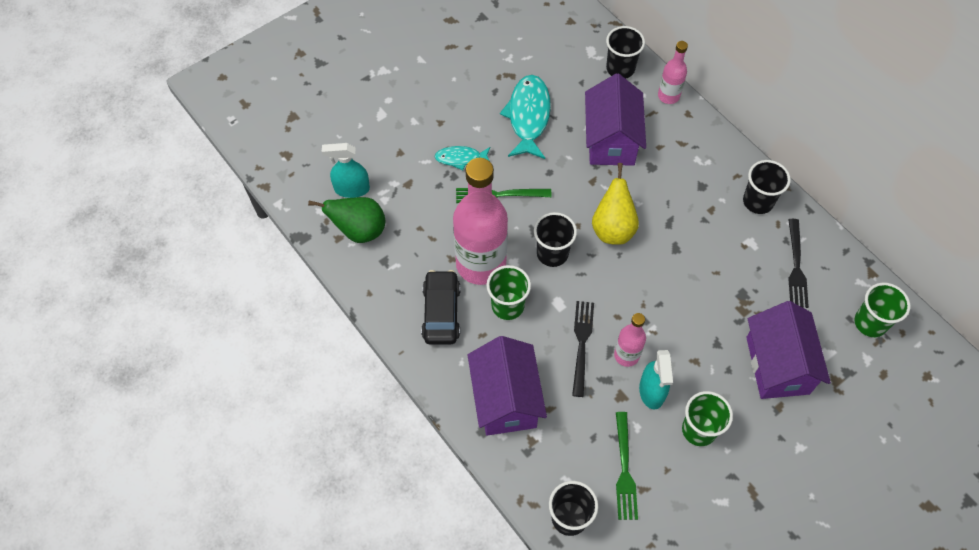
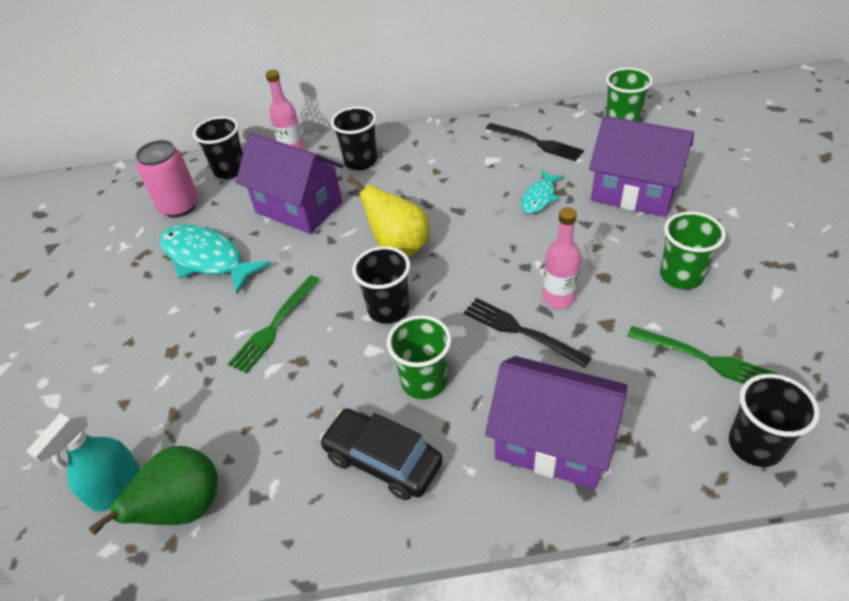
camera: 55 degrees left, 15 degrees down
turquoise fish [434,146,490,170] -> turquoise fish moved to [521,170,564,214]
pink bottle [453,158,508,285] -> none
turquoise spray bottle [639,350,673,410] -> none
black cup [743,160,791,214] -> black cup moved to [331,107,377,170]
none -> pink can [136,140,199,218]

